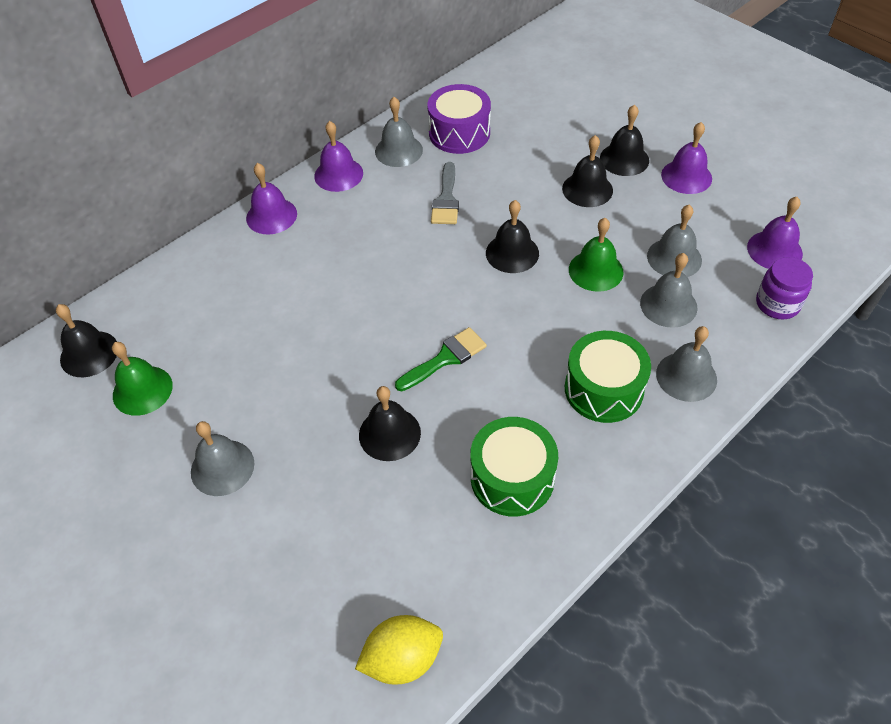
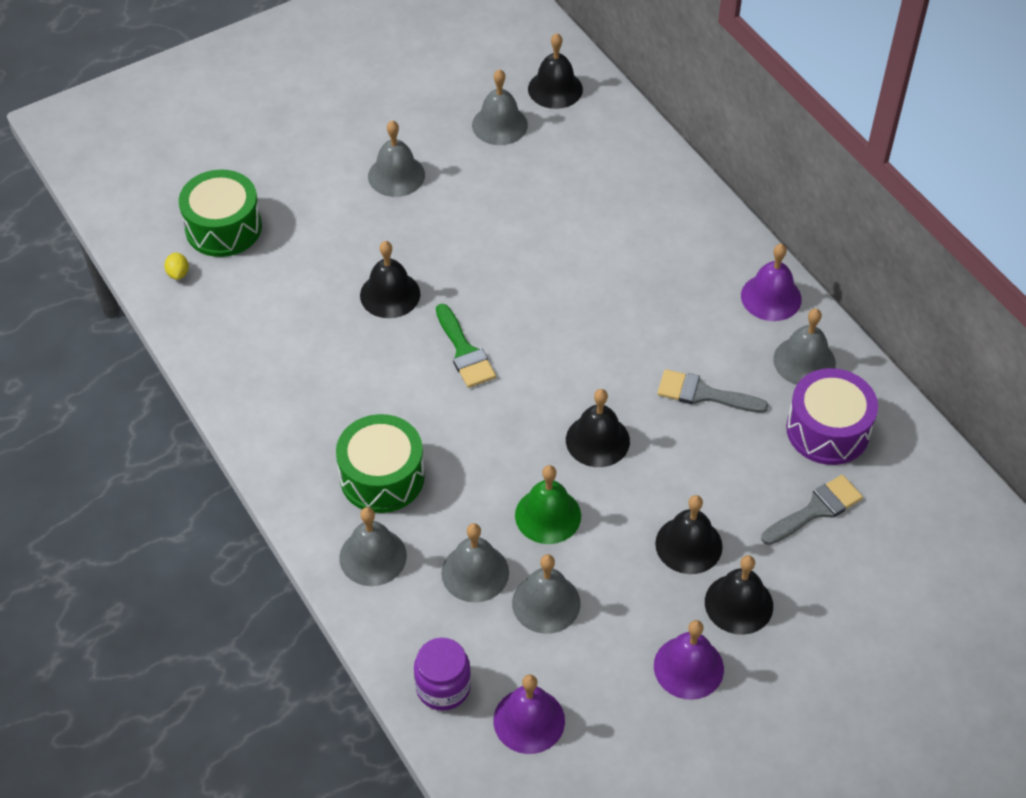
camera: 100 degrees right, 0 degrees up
green bell [112,342,173,416] -> grey bell [472,69,528,145]
purple bell [246,163,297,234] -> none
yellow lemon [355,615,443,685] -> yellow lemon [164,253,189,280], size x0.47
green drum [470,417,558,517] -> green drum moved to [179,169,262,257]
none -> grey brush [761,475,863,545]

